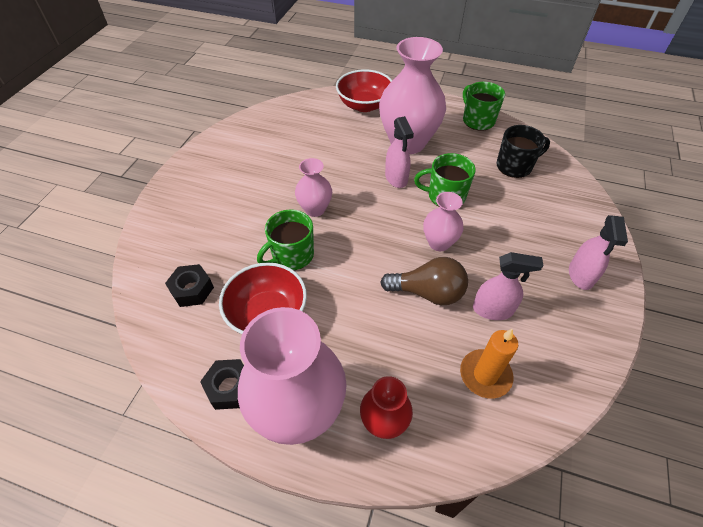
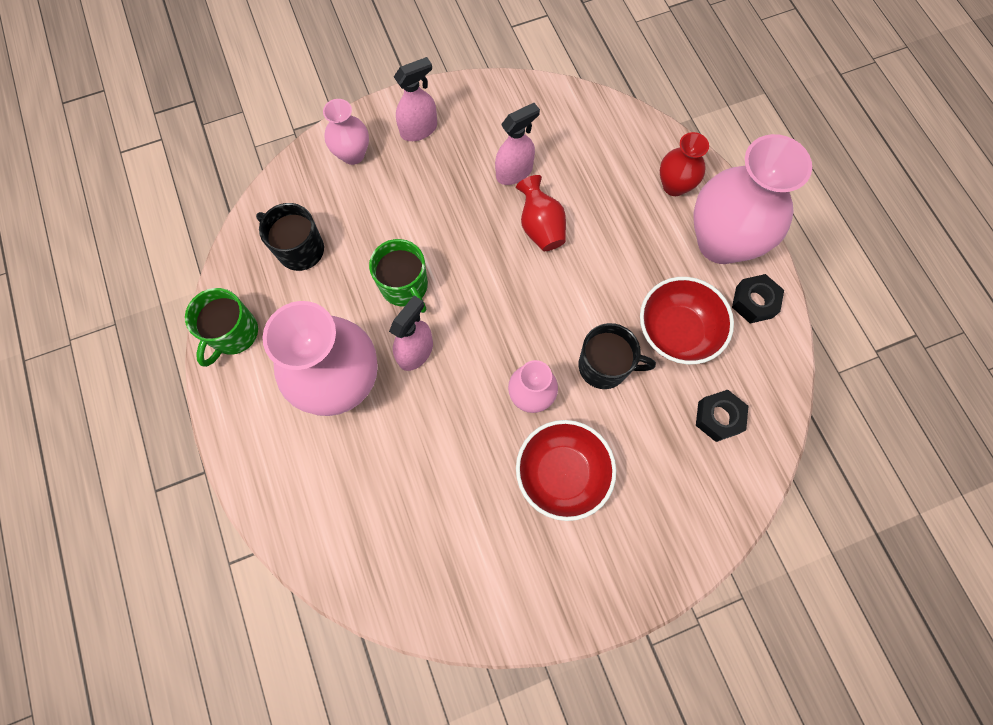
camera: 130 degrees left, 20 degrees up
green mug [257,209,314,270] -> black mug [579,323,656,389]
red bowl [336,69,392,112] -> red bowl moved to [516,420,616,521]
brown light bulb [380,257,468,305] -> red vase [516,175,566,251]
pink vase [423,192,464,251] -> pink vase moved to [323,99,369,165]
orange candle [460,329,518,399] -> none
pink spray bottle [473,252,543,320] -> pink spray bottle turned 90 degrees clockwise [495,103,540,185]

